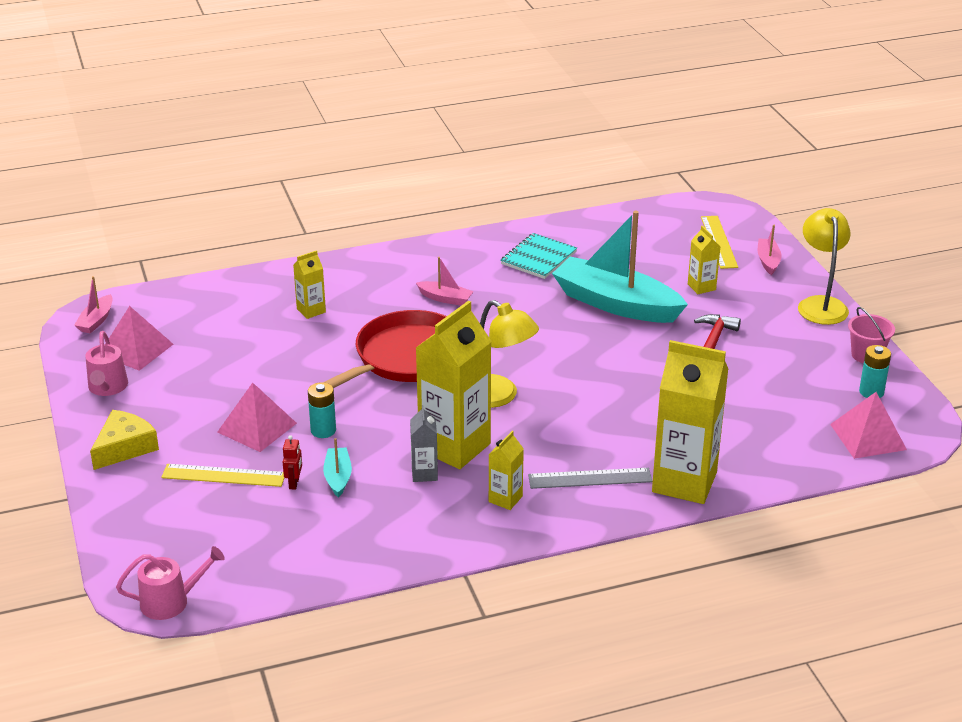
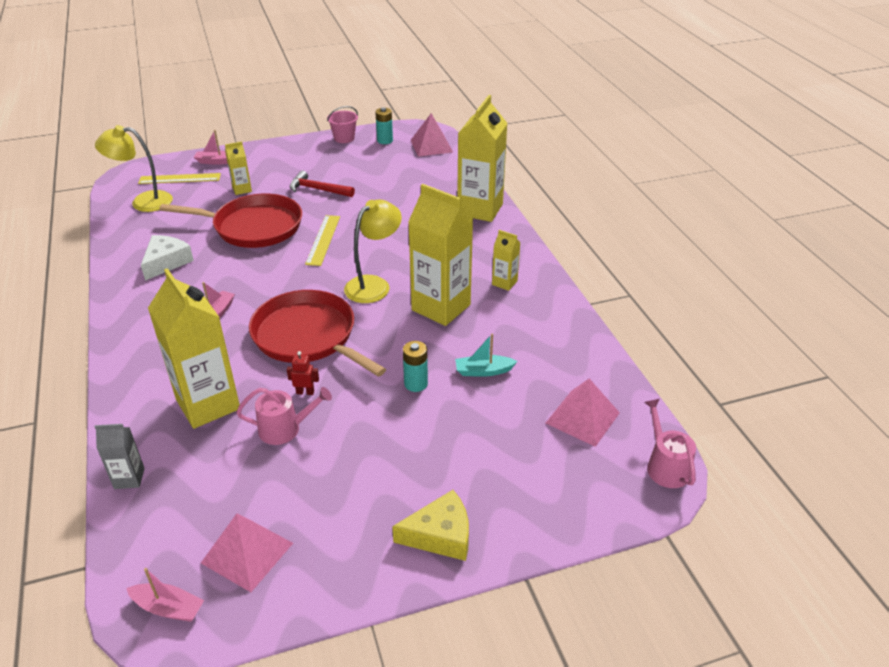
camera: 90 degrees left, 5 degrees up
pink watering can [85,331,128,396] -> pink watering can moved to [236,387,332,445]
yellow cheese [90,410,159,470] -> yellow cheese turned 135 degrees clockwise [392,490,469,561]
yellow ruler [161,464,284,487] -> yellow ruler moved to [305,215,340,266]
pink pyramid [217,383,297,452] -> pink pyramid moved to [546,379,620,447]
red robot [283,435,302,490] -> red robot moved to [287,351,319,395]
yellow carton [293,250,326,319] -> yellow carton [148,268,240,429], size x2.14
grey carton [410,405,438,482] -> grey carton moved to [94,424,145,489]
turquoise notebook [500,233,577,279] -> white cheese [141,235,194,281]
grey ruler [528,468,652,489] -> none
turquoise boat [552,211,688,323] -> red pan [160,194,302,248]
yellow lamp [798,208,850,325] -> yellow lamp moved to [95,125,173,212]

